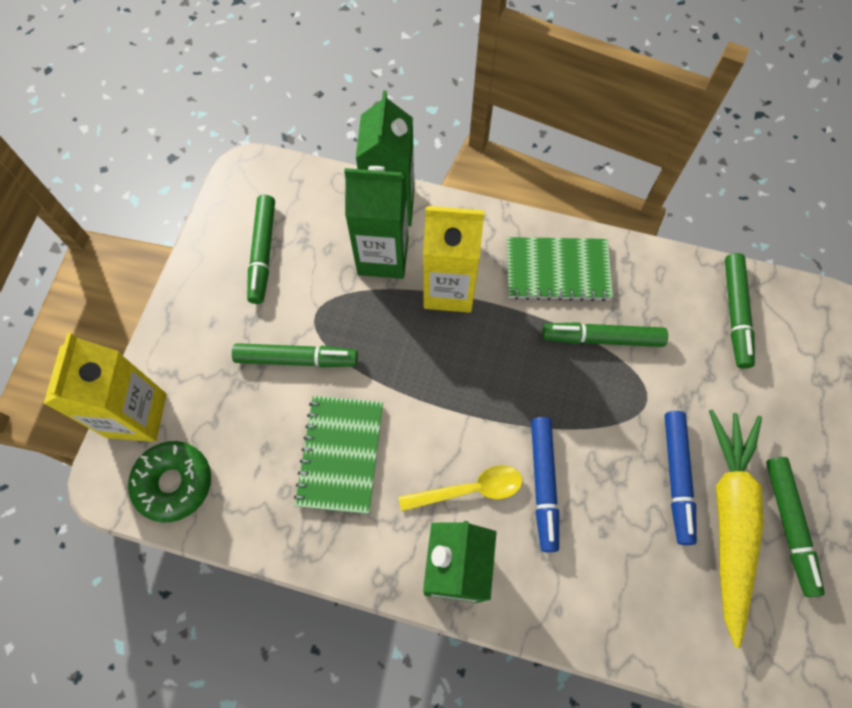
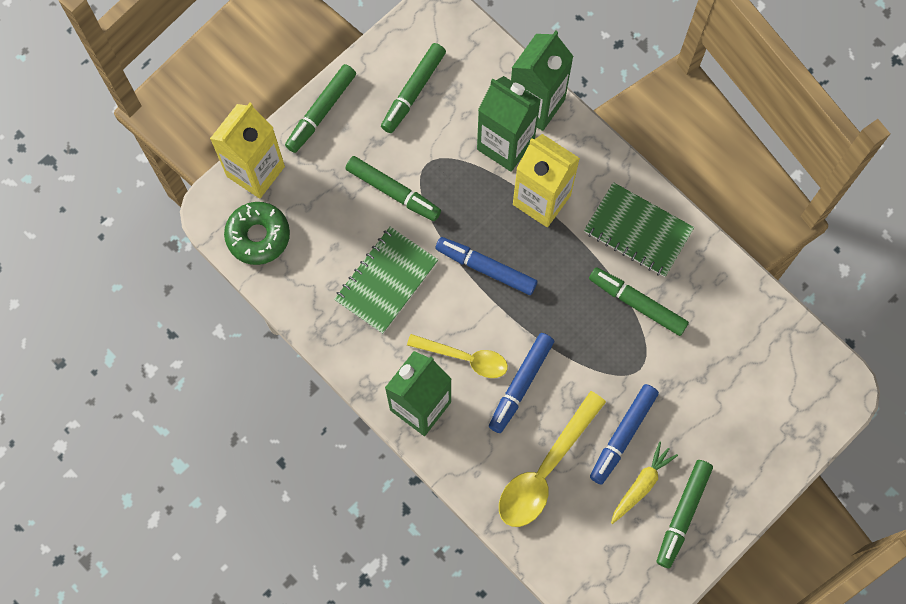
camera: 30 degrees right, 5 degrees up
yellow carrot [709,409,764,648] -> yellow carrot [611,442,678,524], size x0.51
green marker [725,253,755,369] -> green marker moved to [285,64,356,153]
none -> blue marker [435,237,538,295]
none -> yellow spoon [499,391,606,527]

